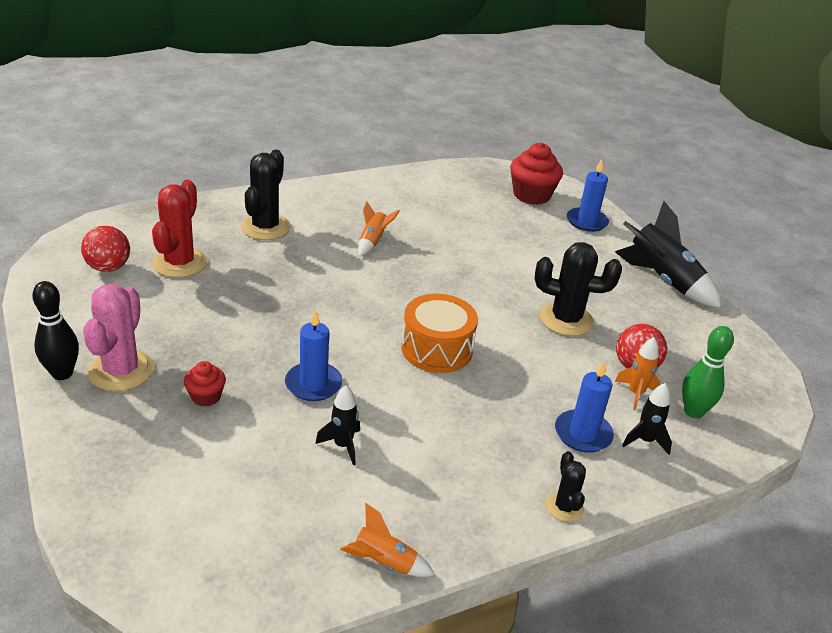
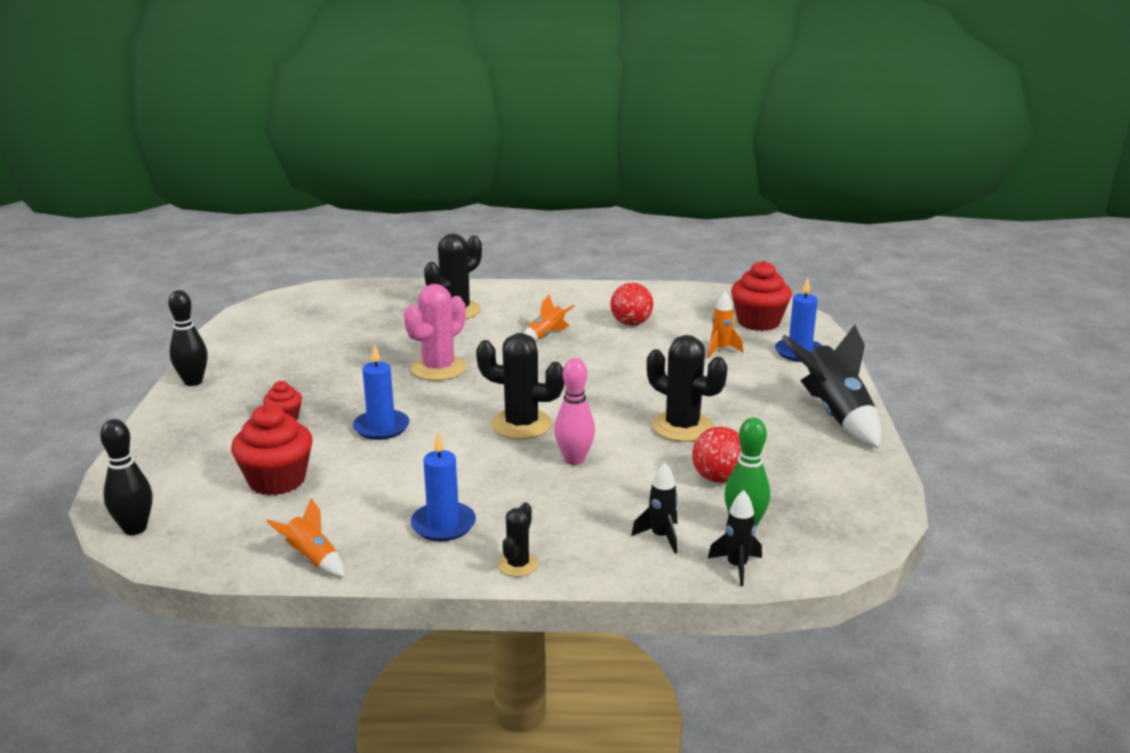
camera: 30 degrees right, 10 degrees down
red ball [81,226,130,272] -> red ball moved to [610,283,653,326]
pink cactus [83,284,154,391] -> pink cactus moved to [404,284,466,381]
red cactus [152,180,207,278] -> none
black rocket [315,385,360,465] -> black rocket moved to [708,490,762,586]
orange drum [401,294,478,373] -> black cactus [476,333,564,439]
blue candle [555,360,614,453] -> blue candle moved to [411,433,476,541]
orange rocket [615,337,660,410] -> orange rocket moved to [707,291,743,358]
none -> black bowling pin [100,419,153,535]
none -> red cupcake [231,404,313,496]
none -> pink bowling pin [554,358,595,465]

